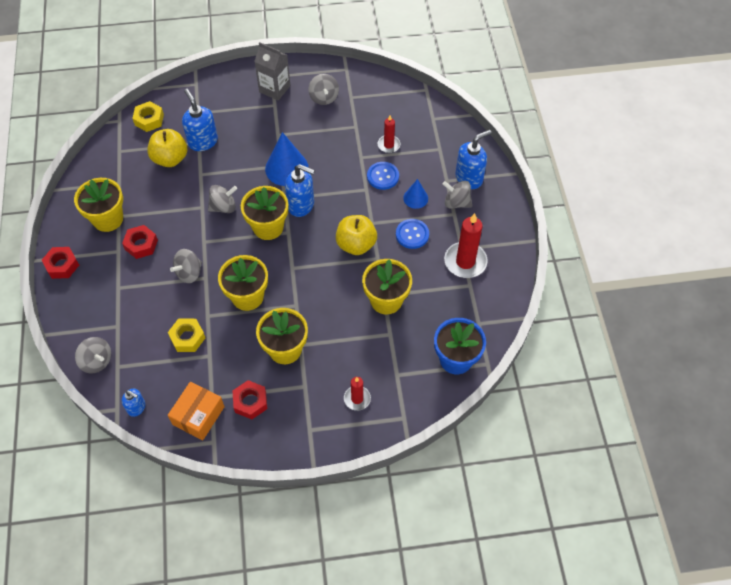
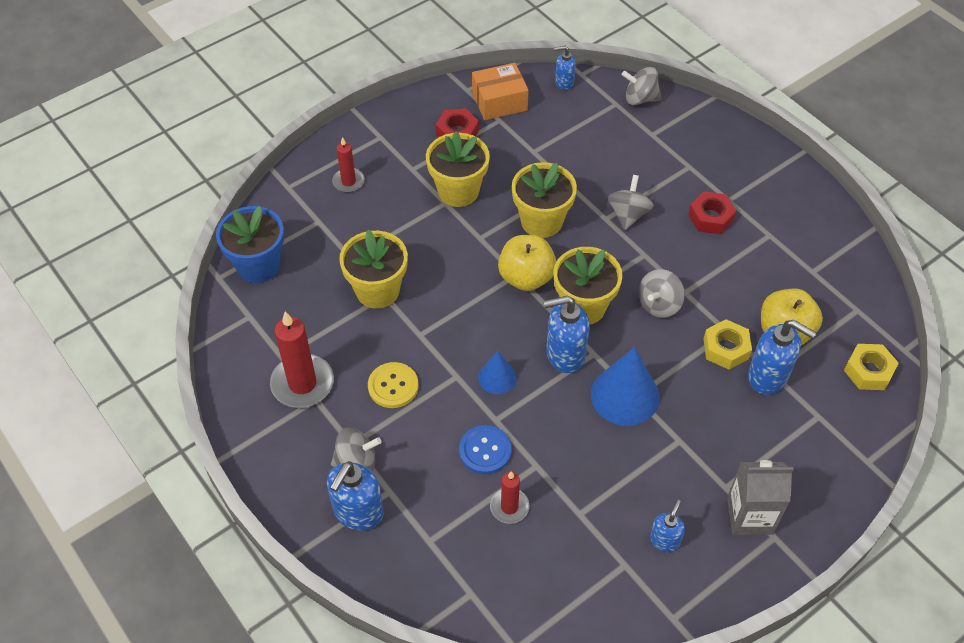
camera: 150 degrees right, 5 degrees down
red nut [42,247,79,279] -> none
yellow flower pot [74,178,123,232] -> none
orange box [167,382,225,440] -> orange box turned 75 degrees clockwise [472,63,529,120]
yellow nut [168,319,205,352] -> yellow nut moved to [704,319,752,370]
grey spinning top [308,74,339,105] -> blue soap dispenser [650,500,685,552]
yellow apple [336,215,377,255] -> yellow apple moved to [498,235,557,291]
blue button [396,219,429,249] -> yellow button [368,362,418,408]
blue cone [403,179,428,209] -> blue cone moved to [478,351,516,394]

